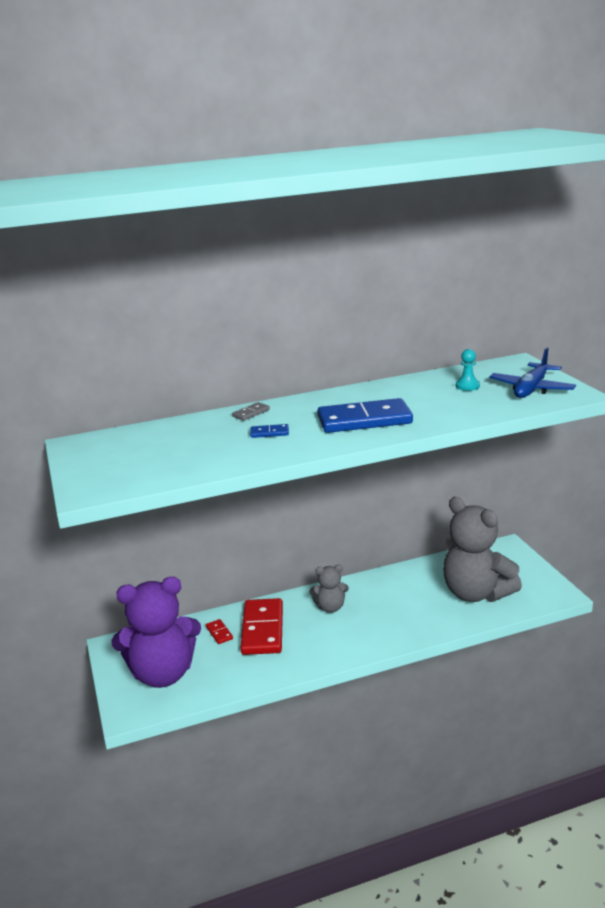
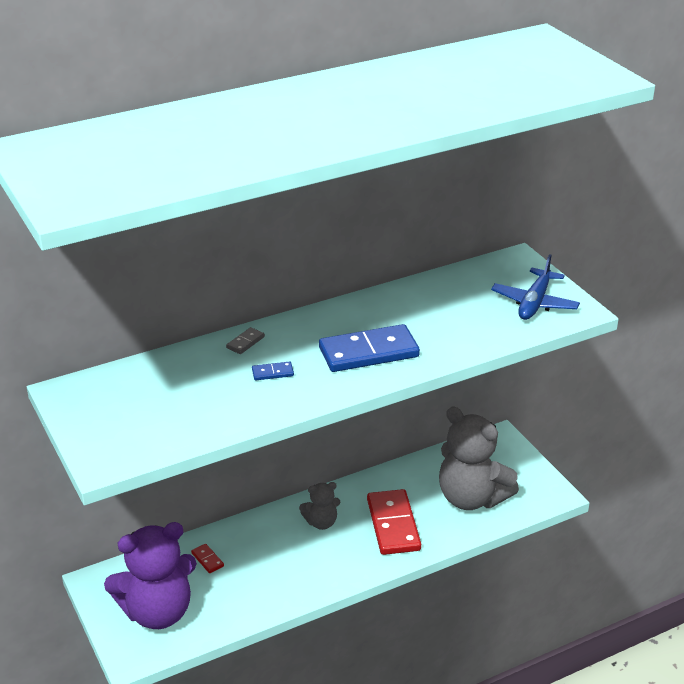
camera: 10 degrees left, 10 degrees up
red domino [241,598,283,655] -> red domino moved to [367,489,421,555]
turquoise pawn [456,349,480,391] -> none

